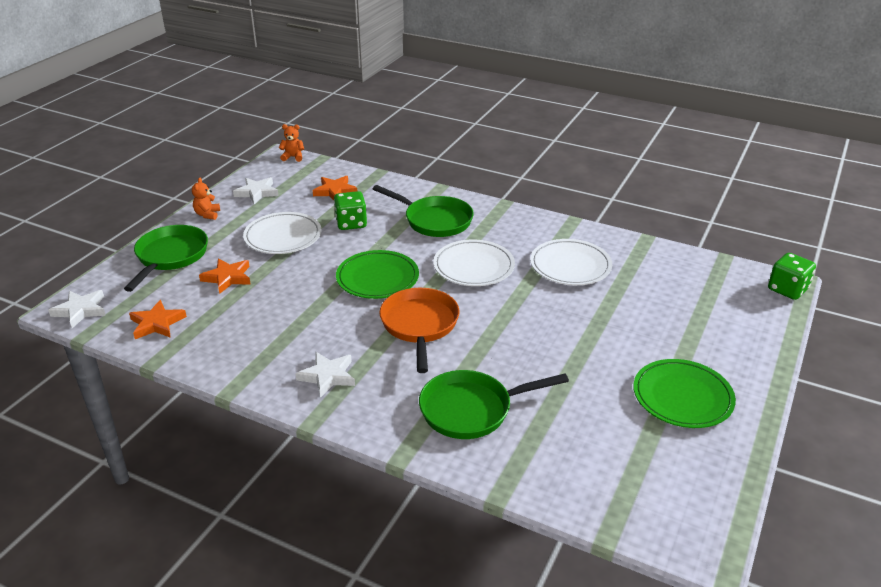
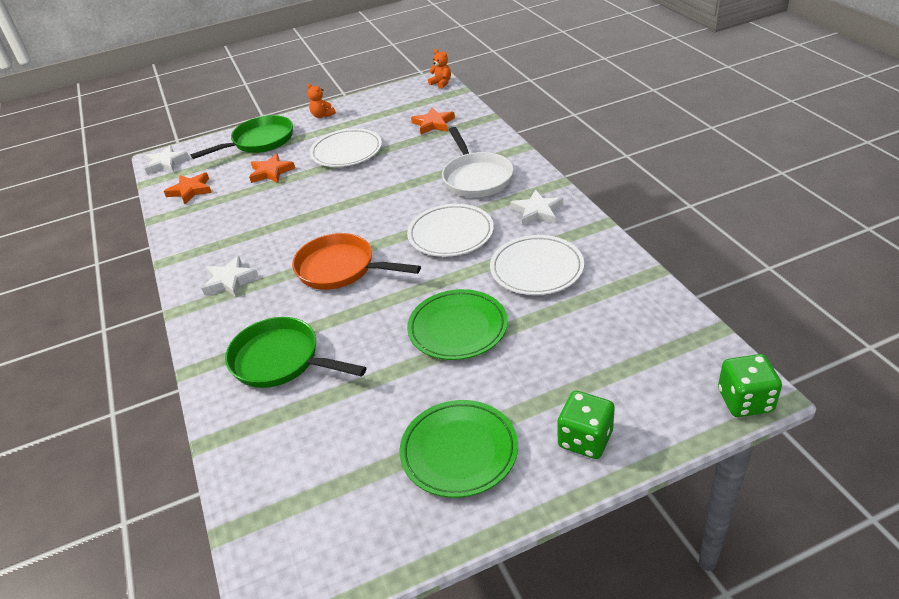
camera: 45 degrees right, 5 degrees up
orange teddy bear [192,178,220,220] -> orange teddy bear turned 90 degrees counterclockwise [307,84,336,118]
white star [233,177,279,204] -> white star moved to [510,189,563,226]
green dice [334,191,367,230] -> green dice moved to [557,391,615,459]
green plate [336,250,419,299] -> green plate moved to [407,289,508,360]
green pan [373,185,474,237] -> white pan [442,127,514,197]
orange pan [379,288,459,373] -> orange pan turned 105 degrees counterclockwise [292,233,421,290]

